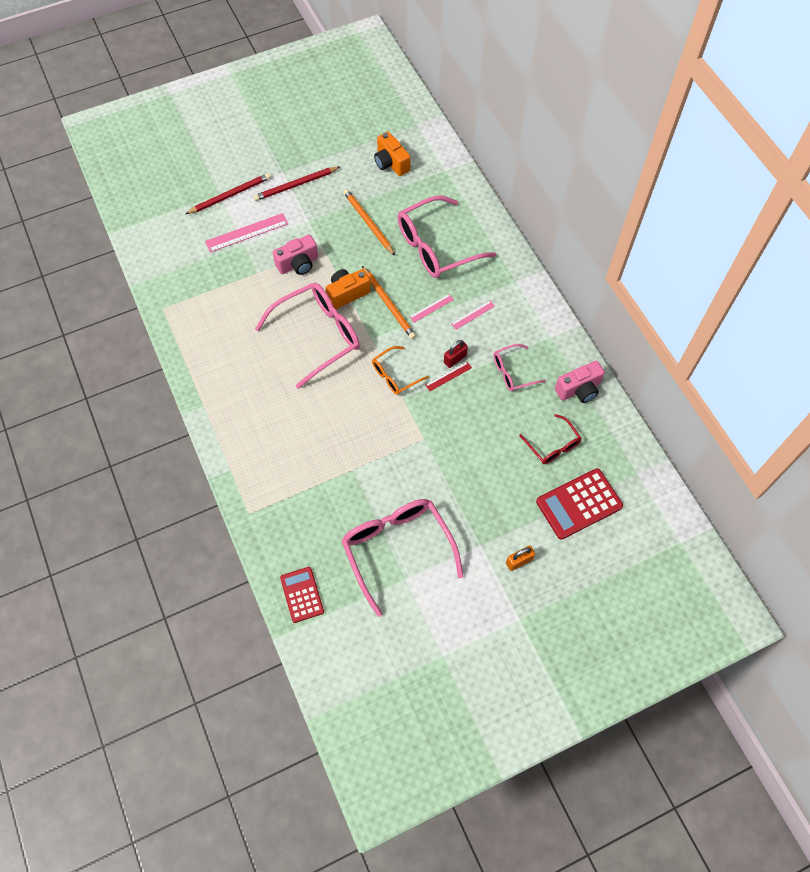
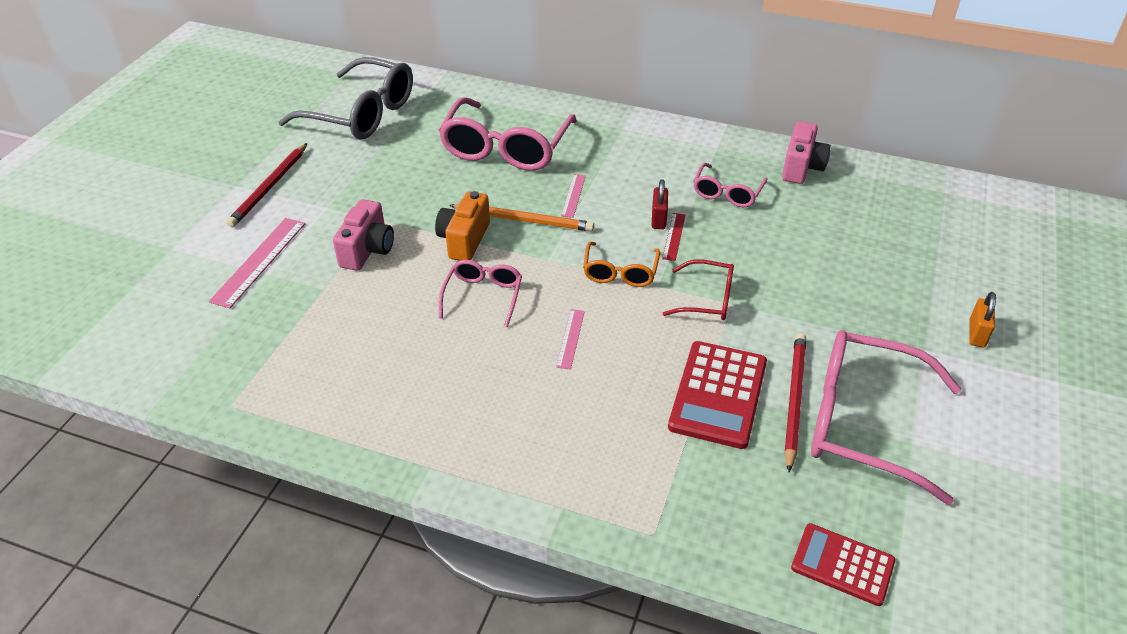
camera: 45 degrees left, 20 degrees down
red pencil [185,173,271,214] -> red pencil moved to [784,333,806,472]
pink glasses [255,283,360,389] -> pink glasses [439,260,522,328], size x0.52
orange pencil [343,189,395,256] -> none
orange camera [374,132,410,176] -> grey glasses [278,57,413,140]
pink ruler [451,301,495,330] -> pink ruler moved to [556,309,585,370]
red glasses [519,414,582,464] -> red glasses moved to [662,259,734,320]
red calculator [536,468,623,540] -> red calculator moved to [668,341,767,449]

